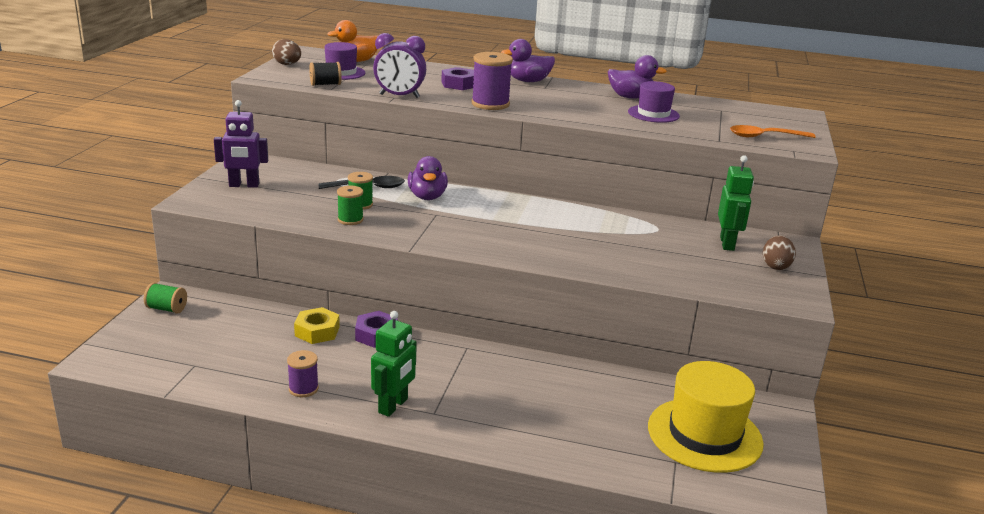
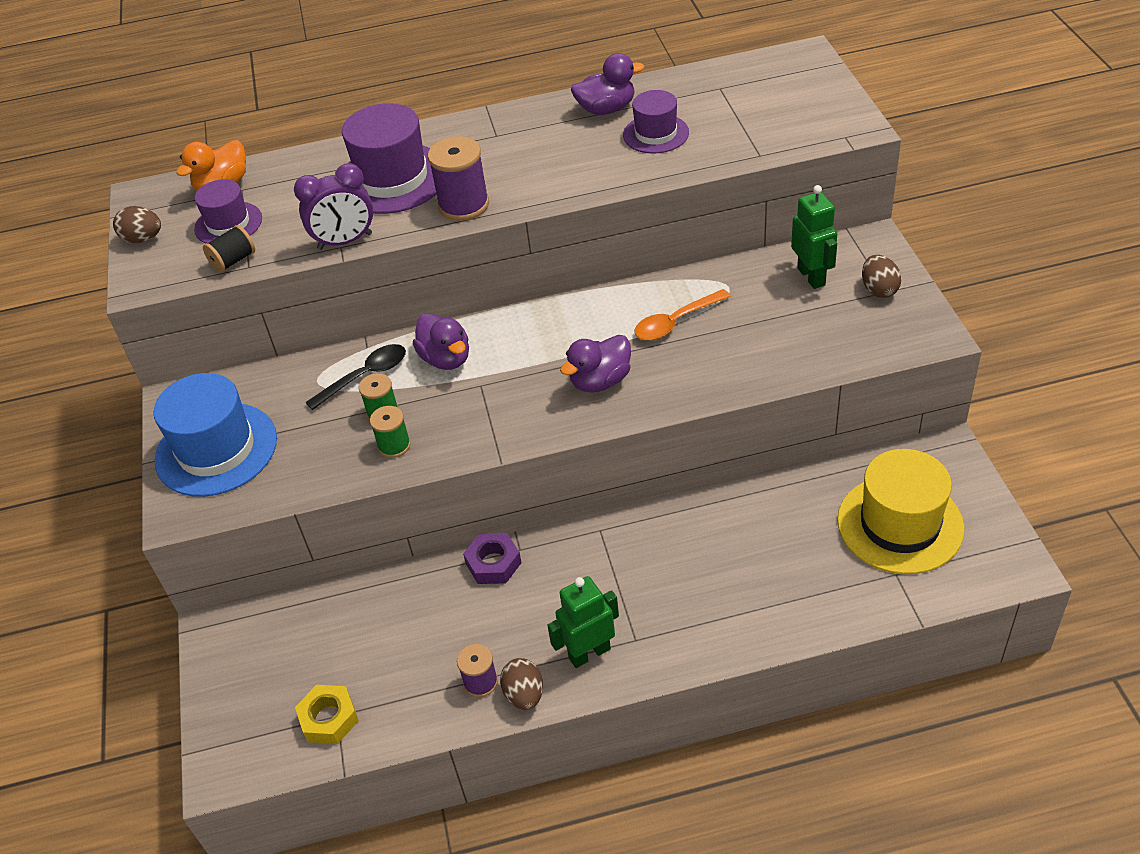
camera: 20 degrees left, 20 degrees up
green spool [144,283,187,314] -> none
purple robot [214,100,268,188] -> blue hat [154,373,277,497]
yellow nut [294,307,340,344] -> yellow nut moved to [295,685,359,744]
green robot [371,311,417,417] -> green robot turned 120 degrees counterclockwise [547,576,619,668]
purple nut [441,67,474,90] -> purple hat [342,103,437,214]
purple duck [501,39,555,82] -> purple duck moved to [560,335,631,392]
orange spoon [730,125,816,138] -> orange spoon moved to [634,289,731,340]
none -> brown egg [500,658,543,710]

